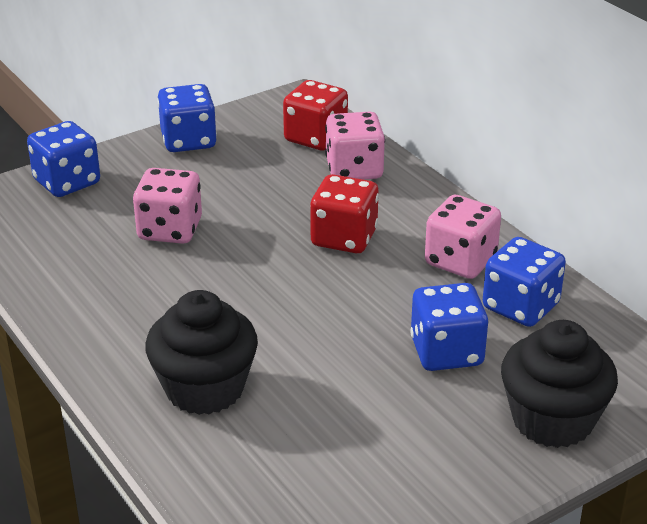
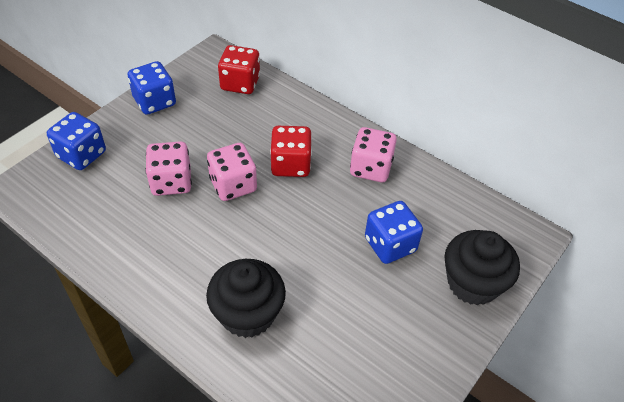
camera: 20 degrees left, 15 degrees up
pink dice [325,112,385,180] -> pink dice moved to [207,143,257,201]
blue dice [483,237,566,327] -> none

